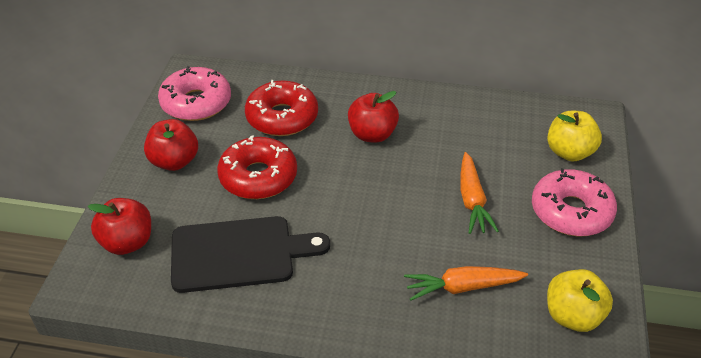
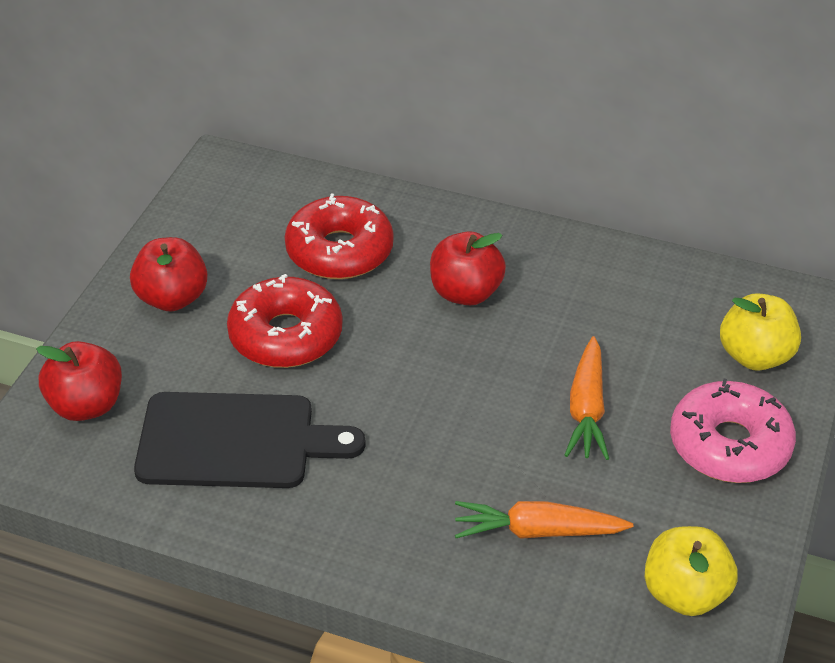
camera: 10 degrees right, 0 degrees up
pink donut [158,66,231,121] -> none

